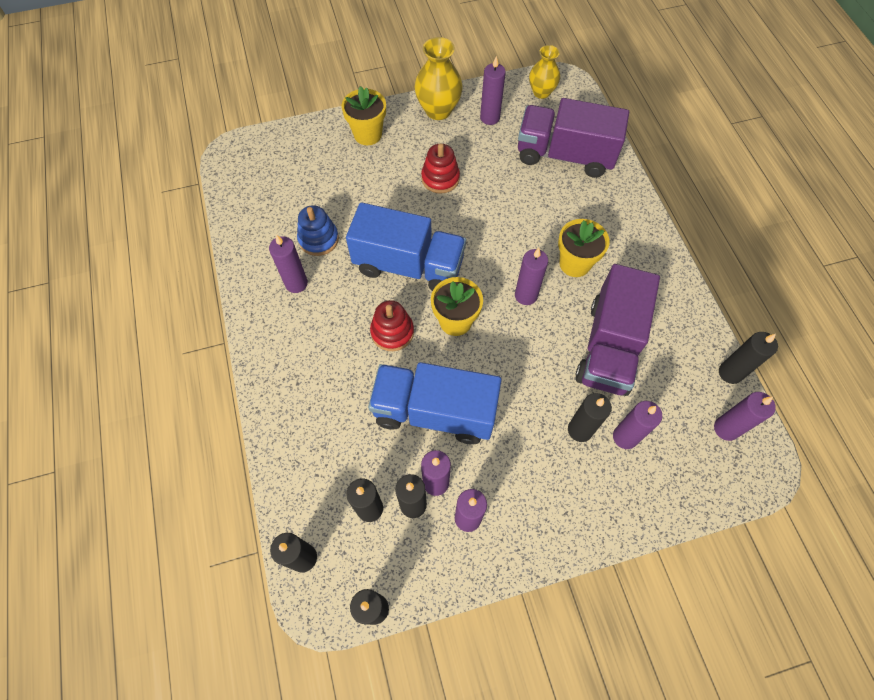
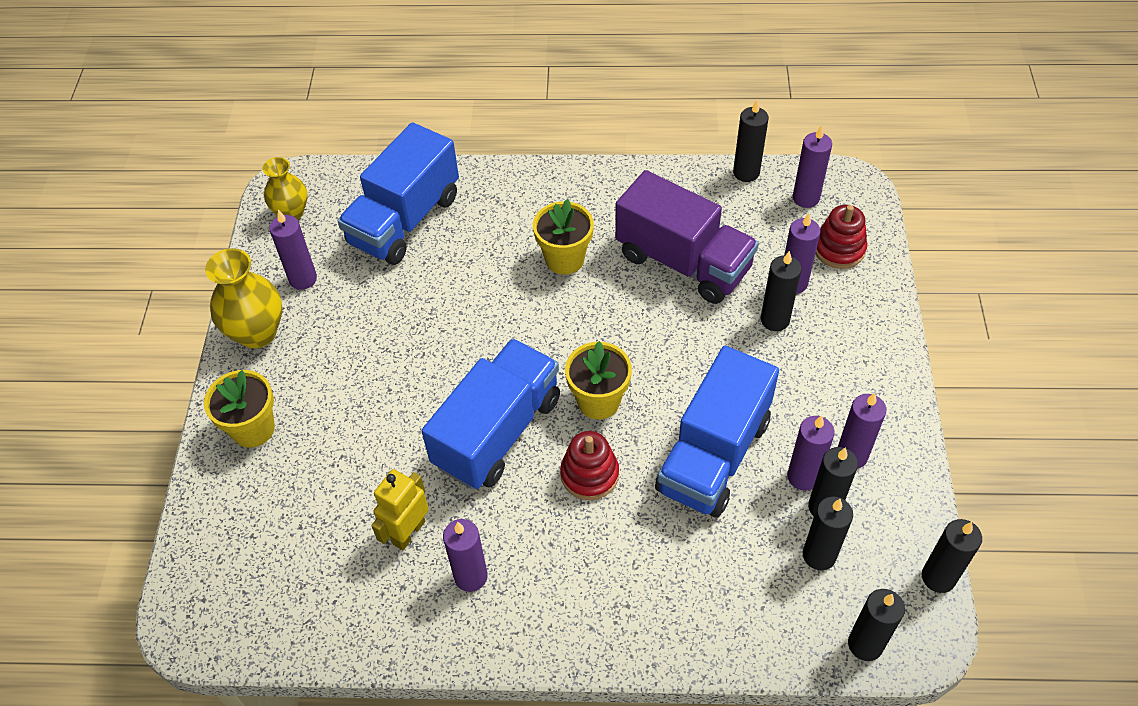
camera: 70 degrees left, 10 degrees down
blue stacking toy [297,205,339,256] -> yellow robot [371,469,429,550]
red stacking toy [421,143,460,194] -> red stacking toy moved to [815,205,867,269]
purple candle [515,248,548,305] -> none
purple truck [518,98,629,178] -> blue truck [338,122,459,265]

